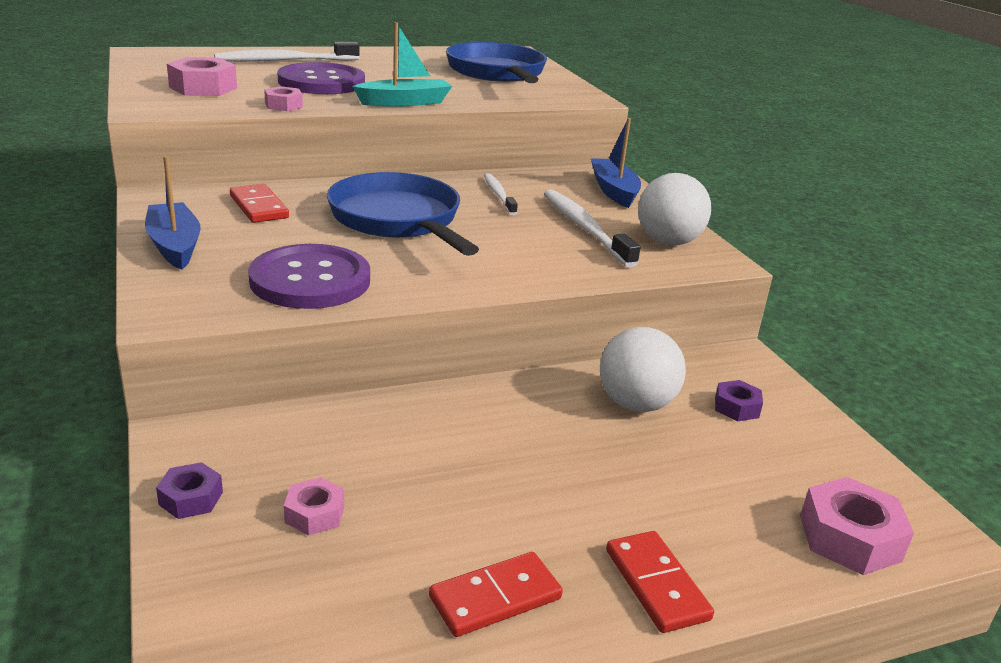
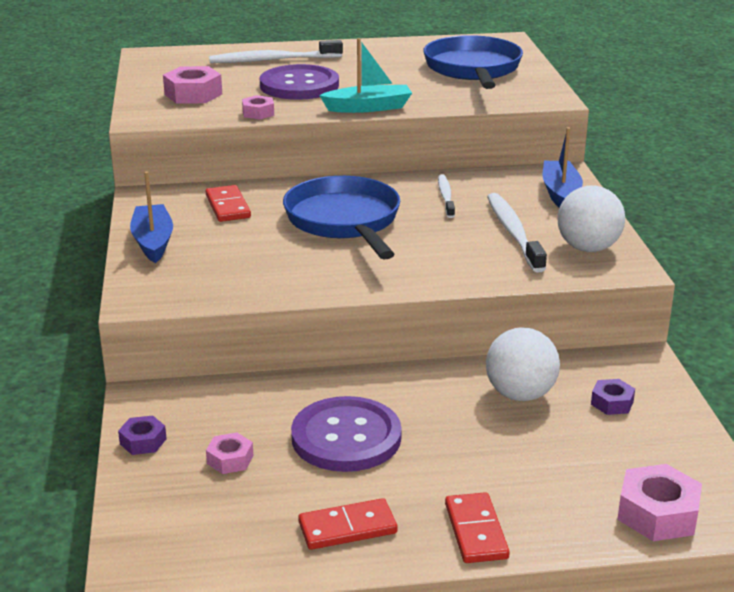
camera: 15 degrees right, 0 degrees up
purple button [248,244,370,309] -> purple button moved to [291,396,402,472]

